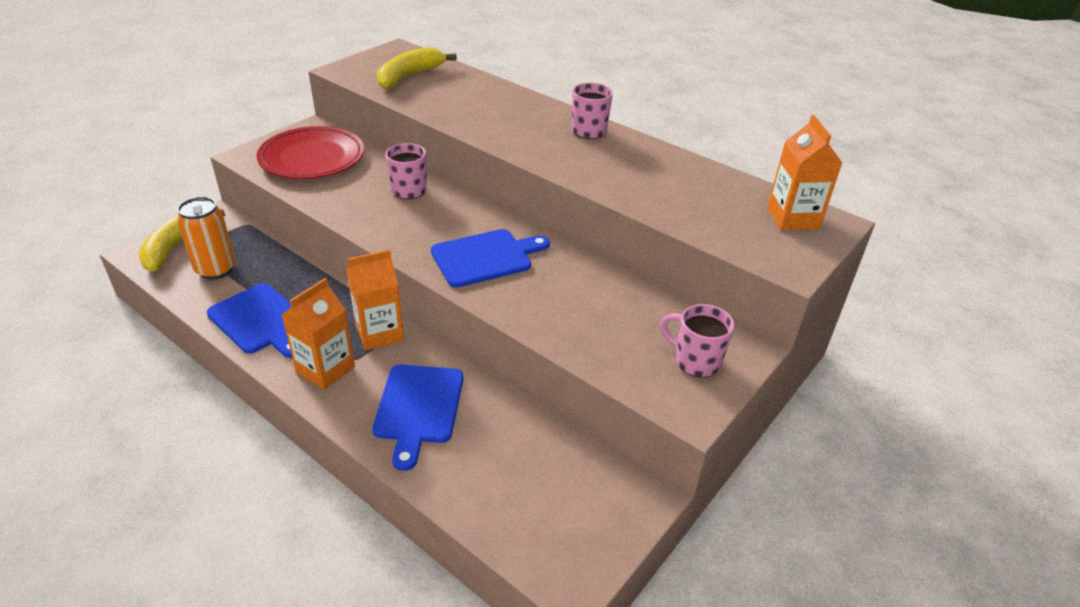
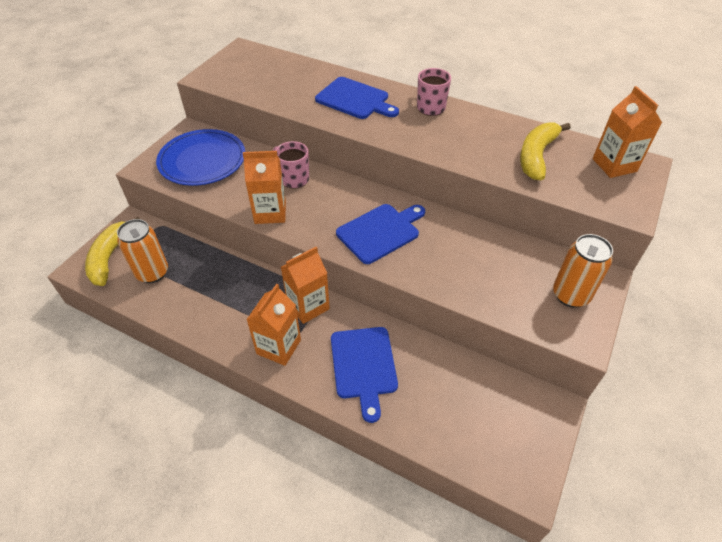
camera: 10 degrees left, 10 degrees up
blue cutting board [207,283,292,358] -> blue cutting board moved to [315,77,399,119]
red plate [256,126,364,179] -> blue plate [156,129,245,186]
yellow banana [377,47,457,89] -> yellow banana moved to [520,122,571,180]
pink mug [660,304,735,377] -> orange can [553,234,613,308]
none -> orange carton [243,151,286,224]

